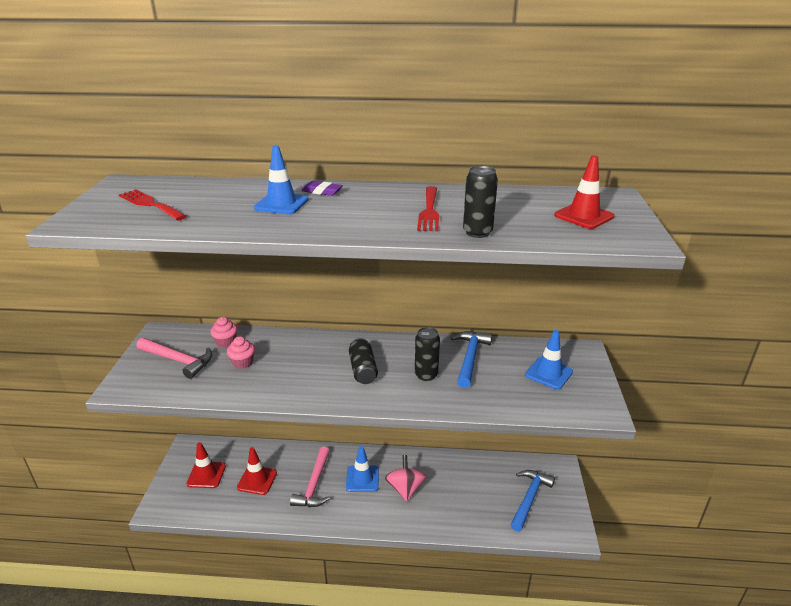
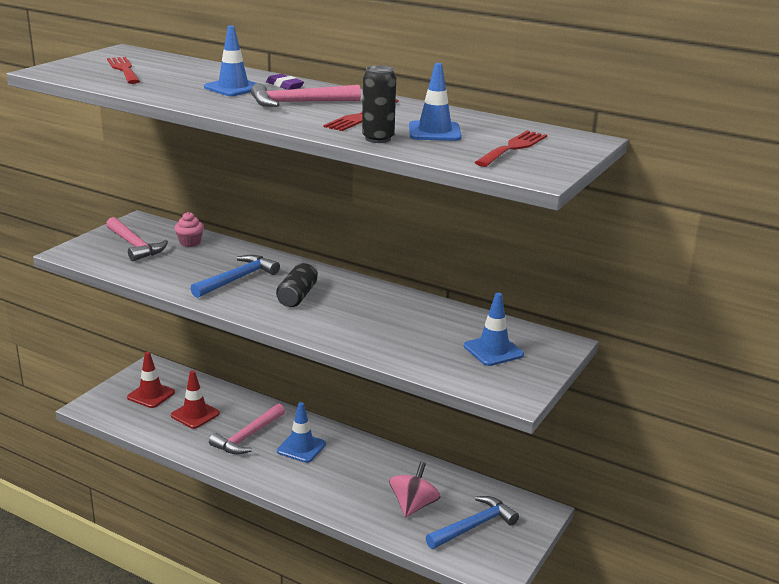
camera: 25 degrees right, 5 degrees down
pink cupcake [227,336,255,369] -> none
pink spinning top [385,455,427,501] -> pink spinning top moved to [389,462,441,517]
black can [415,327,440,381] -> none
blue hammer [451,331,492,388] -> blue hammer moved to [190,255,280,298]
red traffic cone [554,155,614,229] -> red fork [475,131,547,167]
none -> pink hammer [251,83,361,107]
none -> blue traffic cone [409,63,462,141]

